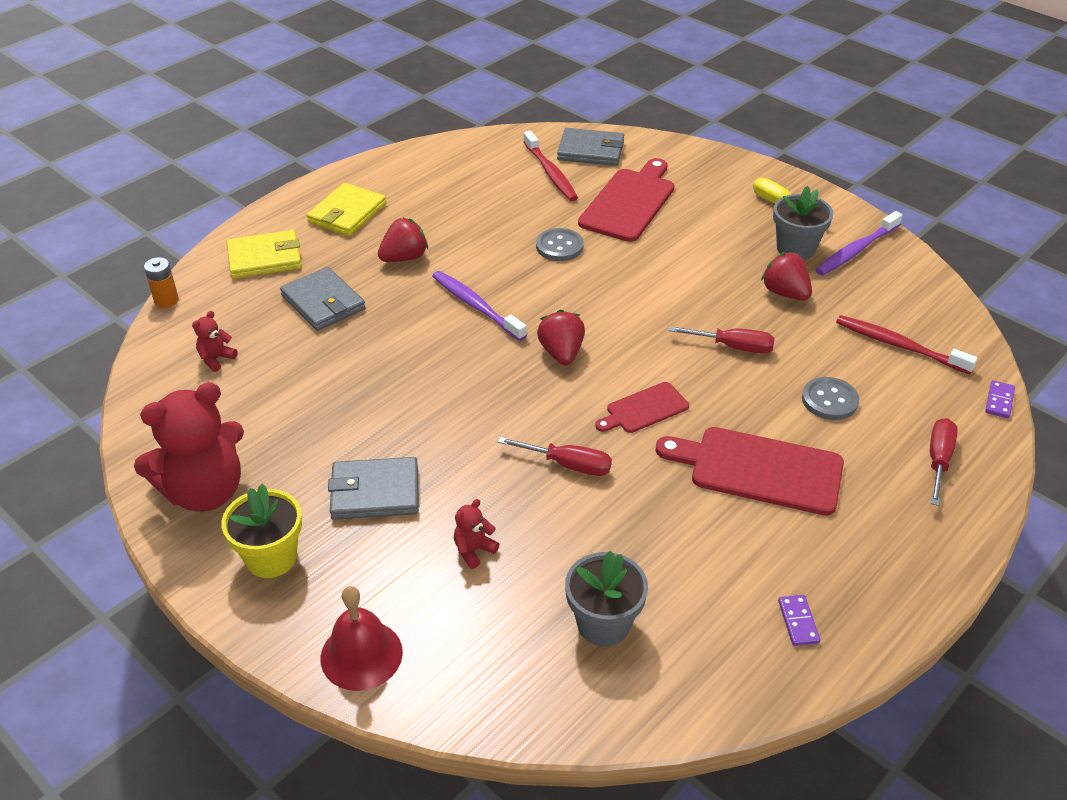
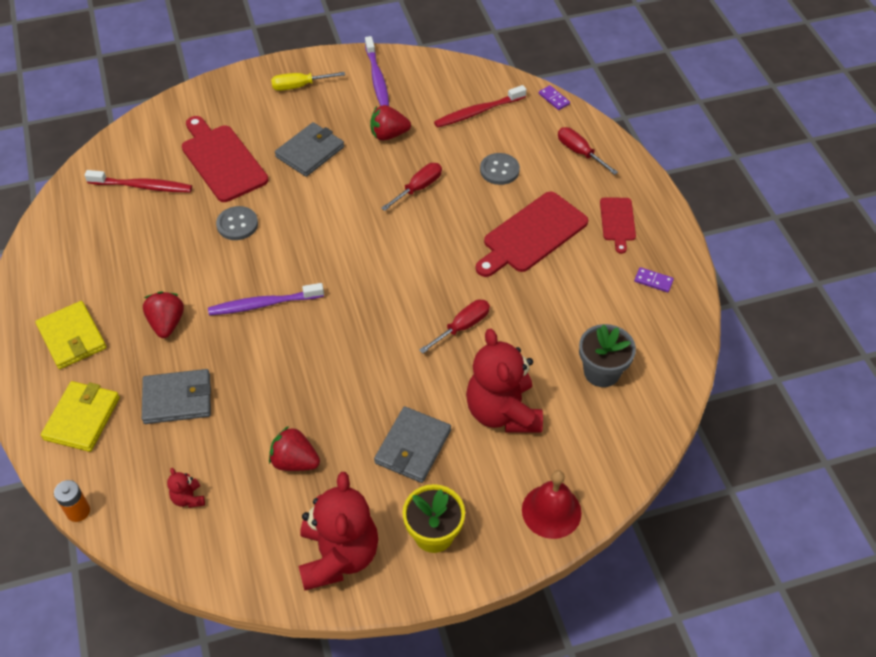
camera: 60 degrees left, 10 degrees up
red teddy bear [454,499,499,569] -> red teddy bear [466,329,543,433], size x2.45
red strawberry [537,309,585,365] -> red strawberry moved to [269,426,320,471]
grey wallet [557,128,624,166] -> grey wallet moved to [275,122,344,177]
red cutting board [595,382,689,433] -> red cutting board moved to [600,197,636,254]
grey flower pot [773,186,833,260] -> none

